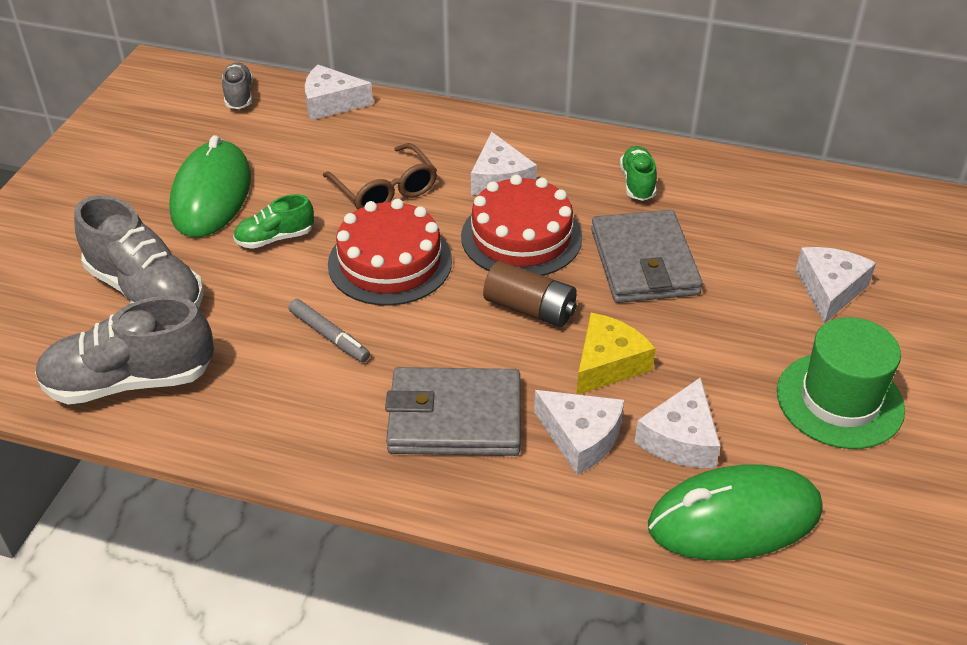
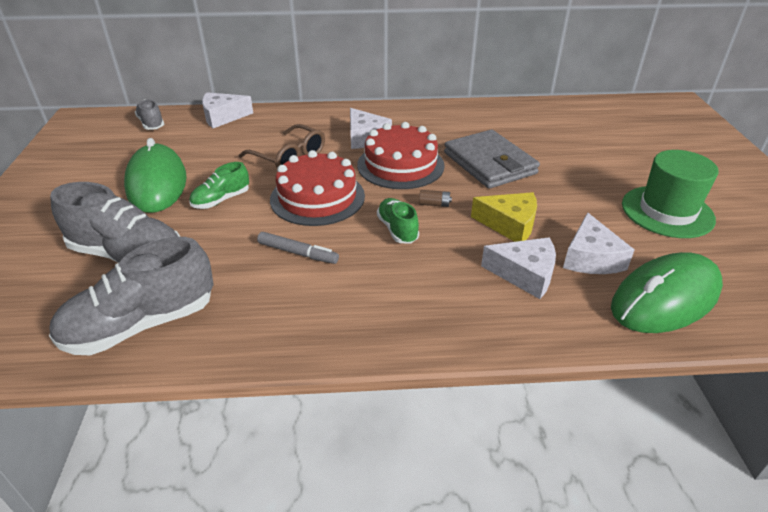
camera: 20 degrees left, 5 degrees down
grey wallet [385,367,520,456] -> none
brown battery [483,261,577,327] -> brown battery [419,190,452,207], size x0.48
yellow cheese [577,313,656,395] -> yellow cheese turned 90 degrees clockwise [471,192,537,242]
green shoe [620,146,657,201] -> green shoe moved to [377,198,419,244]
white cheese [796,247,876,324] -> none

